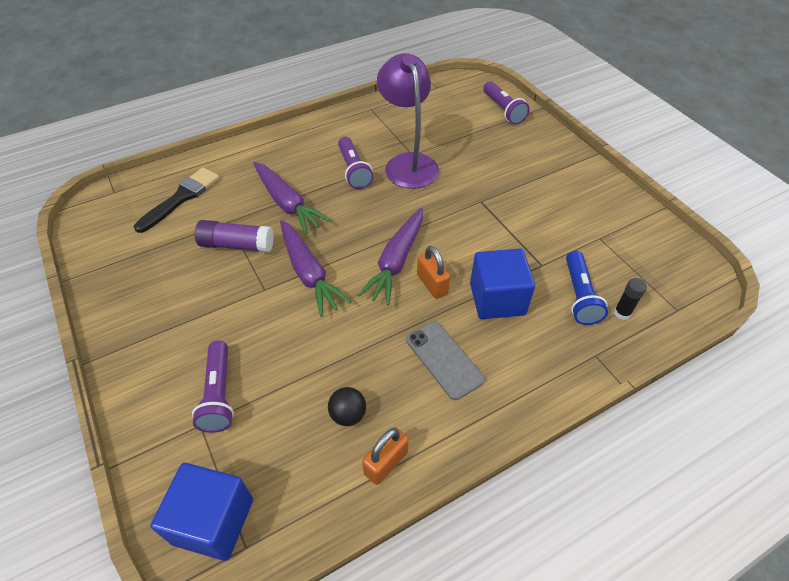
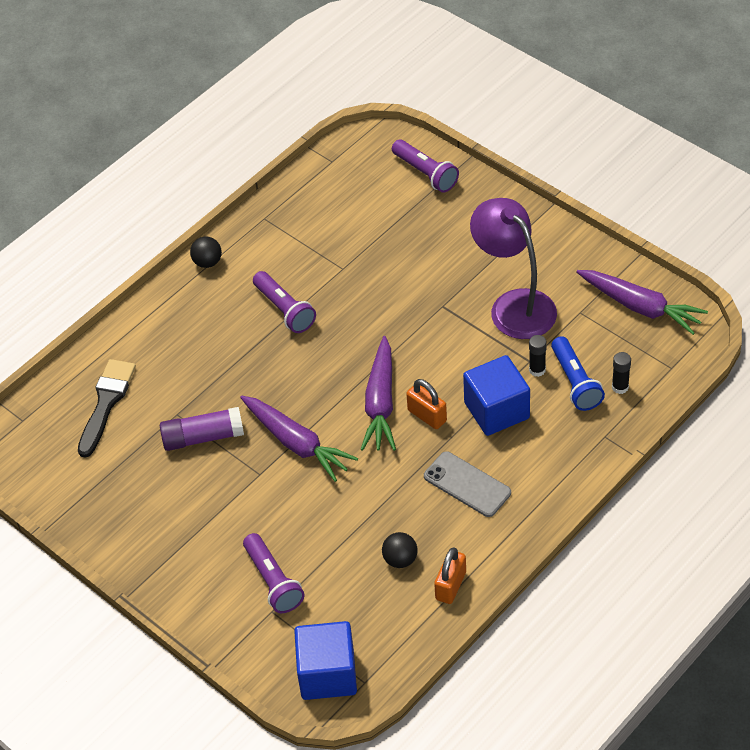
camera: 15 degrees left, 0 degrees up
purple carrot [253,162,331,234] -> purple carrot moved to [576,270,708,335]
purple lamp [377,53,439,189] -> purple lamp moved to [470,198,557,339]
none -> black ball [190,236,222,268]
none -> black glue stick [529,335,547,377]

